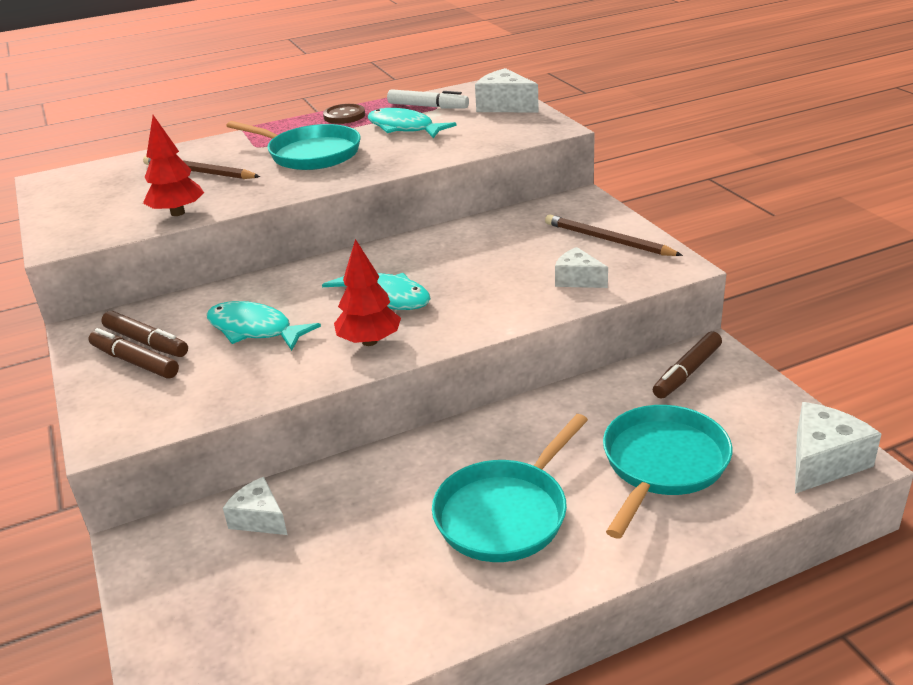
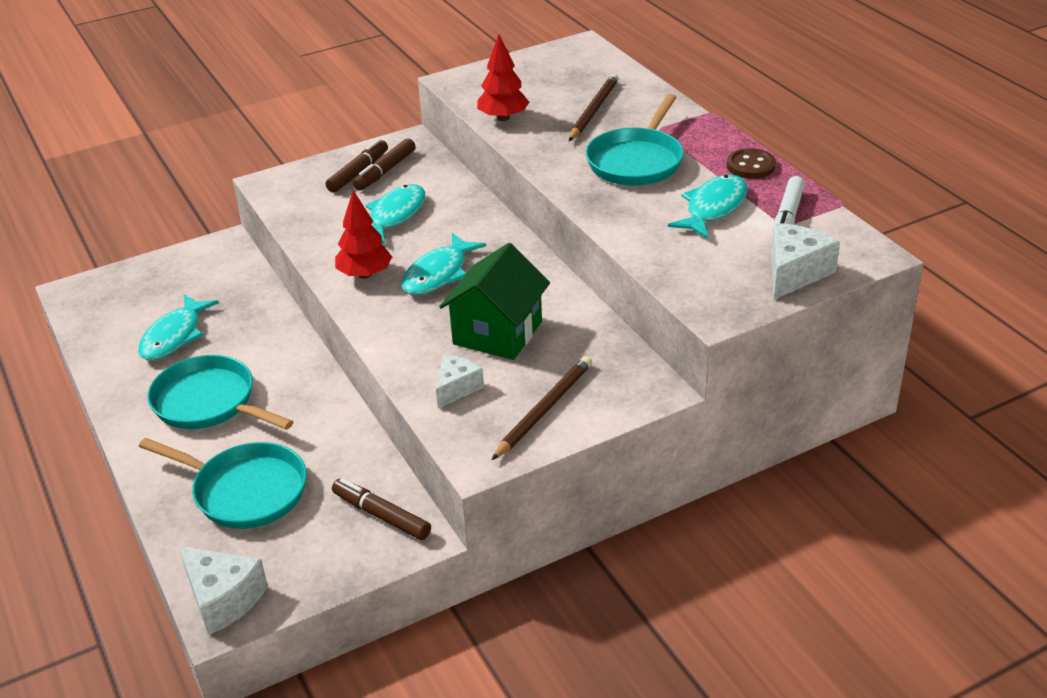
camera: 85 degrees right, 5 degrees up
white cheese [223,477,288,535] -> none
none -> turquoise fish [138,295,219,360]
none -> green house [439,243,550,360]

